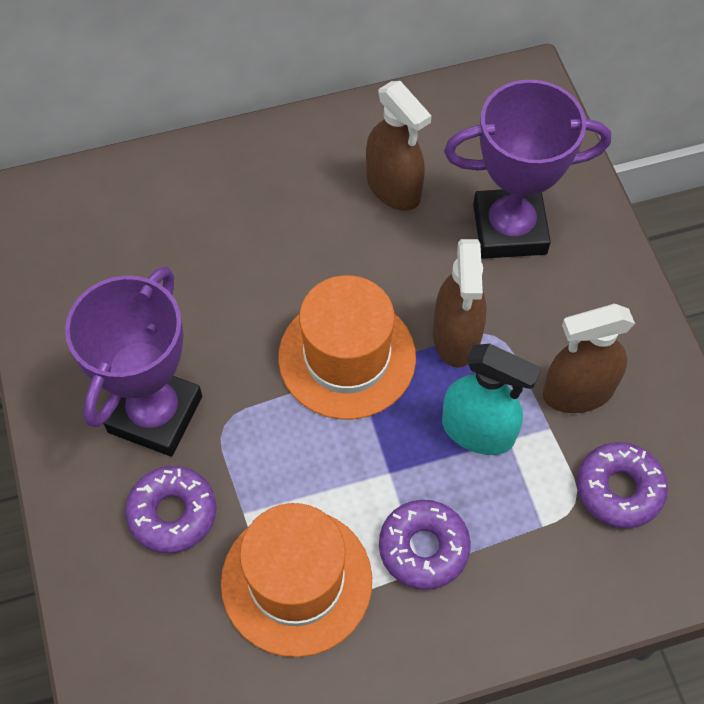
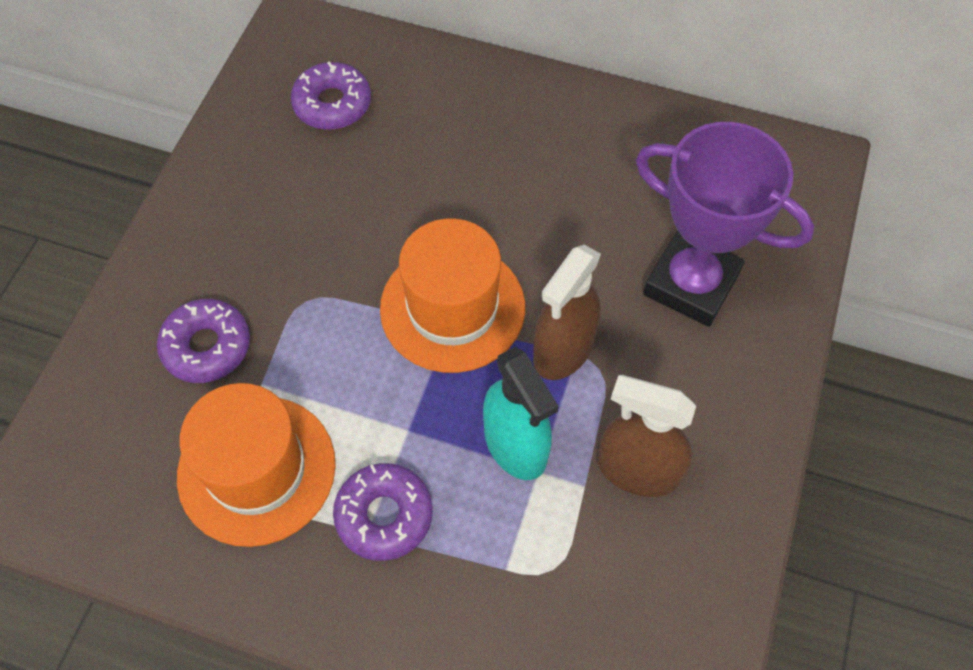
camera: 35 degrees right, 0 degrees up
purple trophy [65,267,202,457] -> none
brown spray bottle [366,81,431,211] -> none
purple donut [577,442,668,528] -> purple donut moved to [291,62,371,130]

